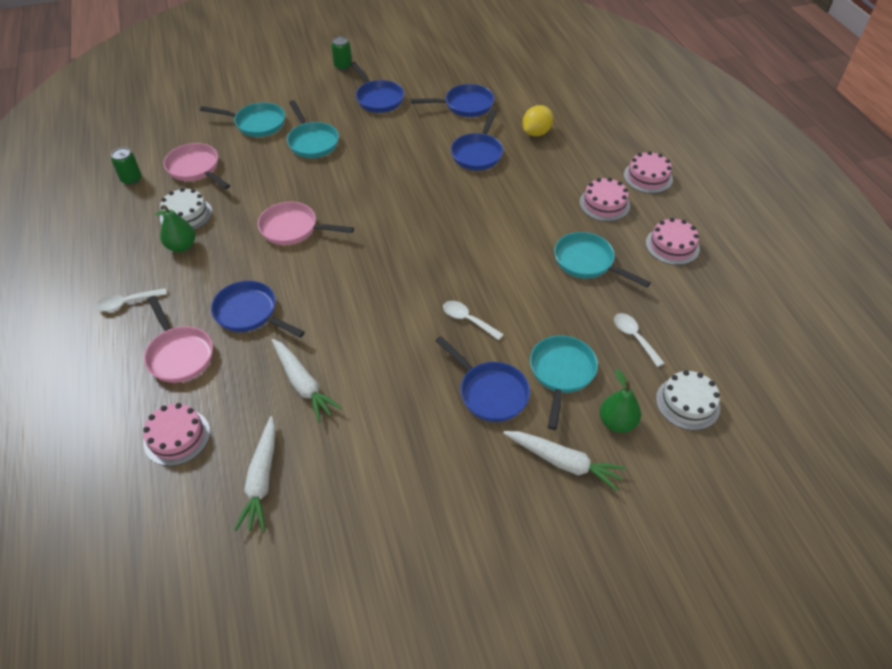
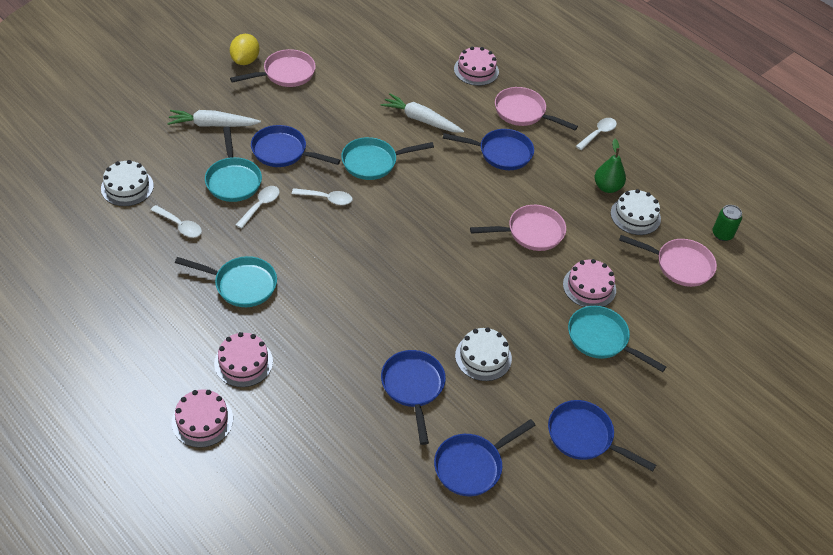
camera: 150 degrees right, 0 degrees up
turquoise pan [200,102,285,137] -> turquoise pan moved to [341,137,434,180]
white carrot [234,416,276,531] -> none
green can [331,36,352,70] -> none
yellow lemon [522,105,554,136] -> yellow lemon moved to [230,34,259,65]
green pear [599,369,641,433] -> none
pink cake [646,218,700,265] -> pink cake moved to [563,259,616,307]
none -> pink pan [230,49,316,87]
none -> white spoon [236,186,280,229]
none -> white cake [455,327,512,381]

